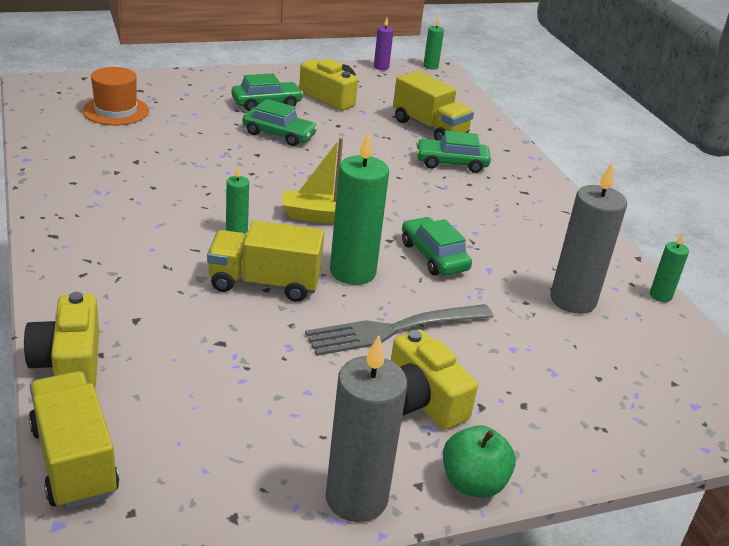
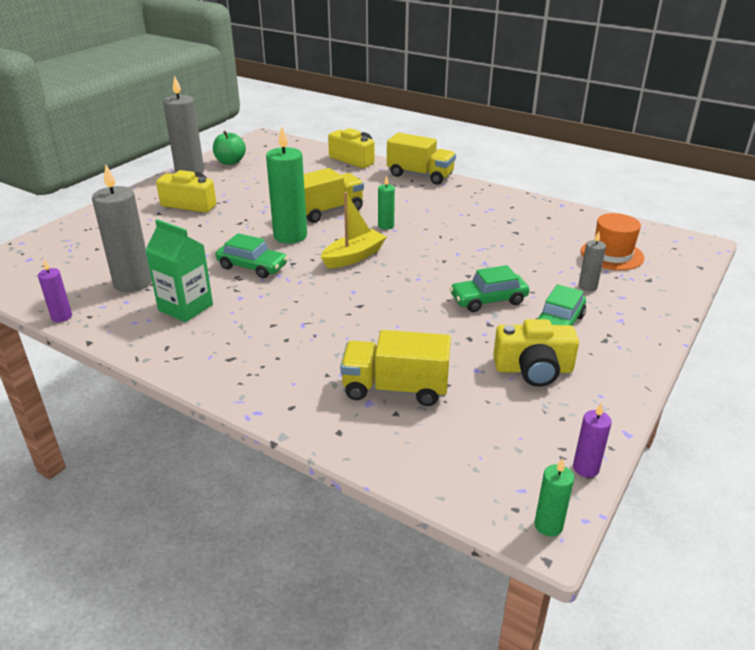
camera: 145 degrees right, 0 degrees up
yellow truck [29,371,119,509] -> yellow truck moved to [387,133,456,185]
grey fork [305,304,493,356] -> none
green car [416,131,491,173] -> none
green apple [443,425,516,498] -> green apple moved to [213,131,246,165]
green candle [650,233,689,302] -> purple candle [38,259,72,322]
none -> green carton [145,219,213,322]
none -> grey candle [579,232,606,291]

